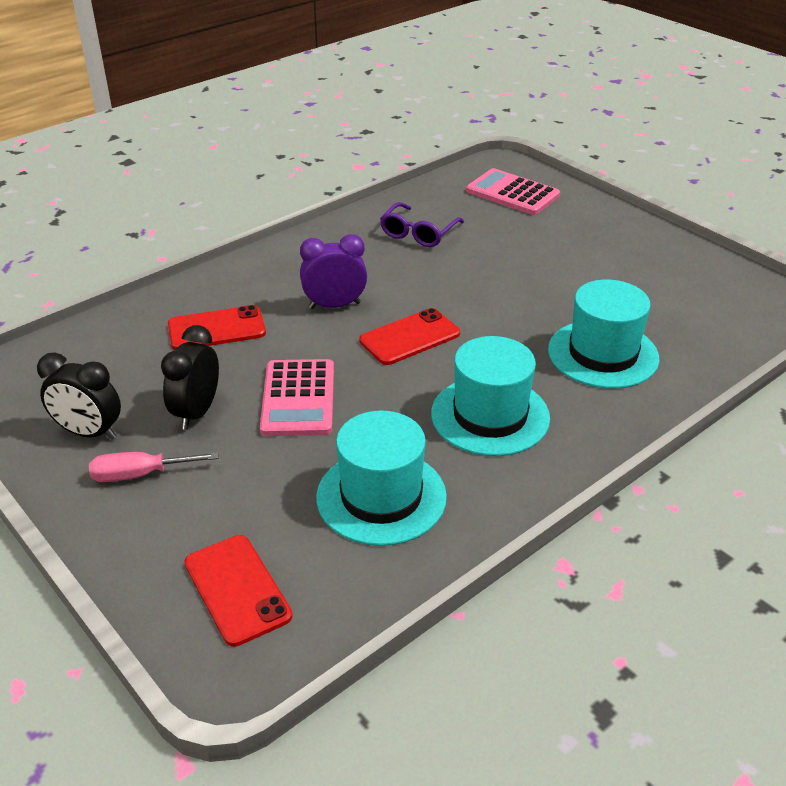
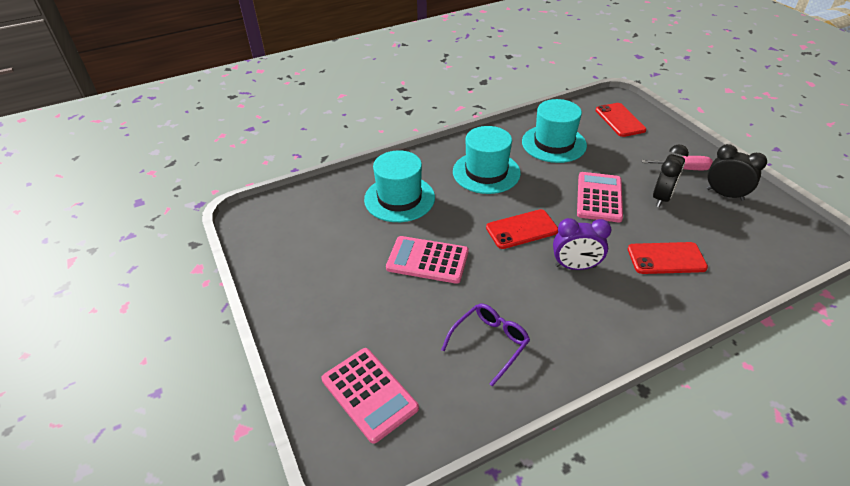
camera: 165 degrees left, 5 degrees up
none -> pink calculator [386,236,469,284]

